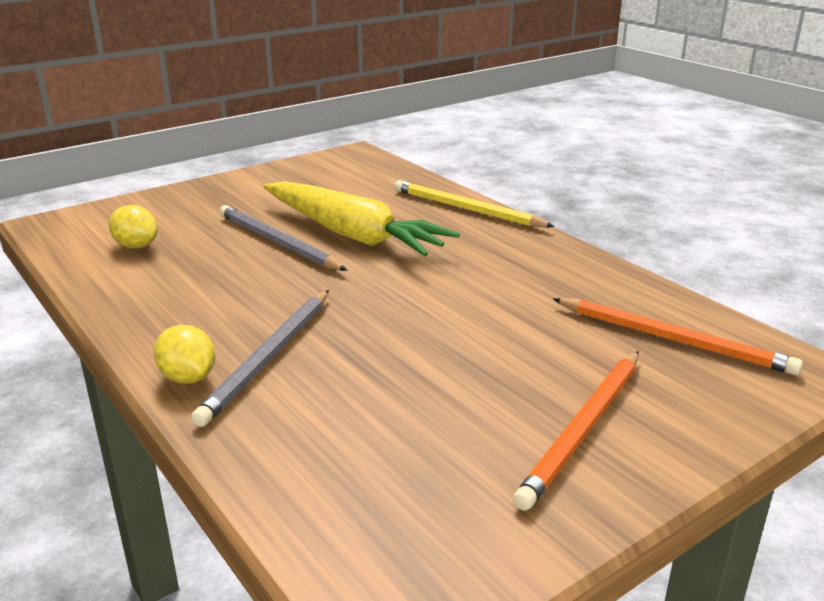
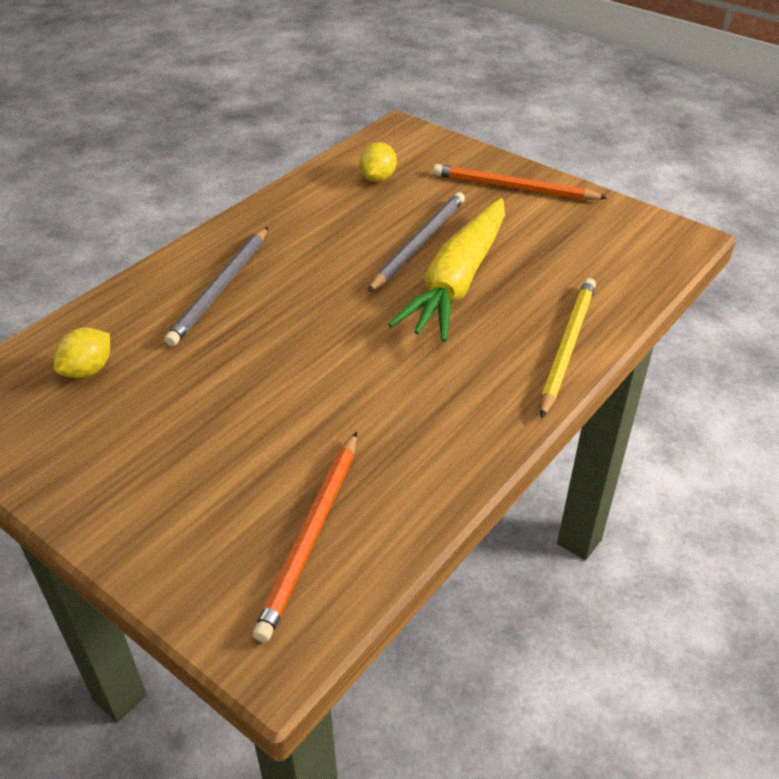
camera: 75 degrees right, 15 degrees up
yellow lemon [154,325,215,384] -> yellow lemon moved to [54,328,110,378]
grey pencil [191,290,329,427] -> grey pencil turned 75 degrees counterclockwise [164,227,268,346]
orange pencil [513,351,639,511] -> orange pencil moved to [433,164,607,200]

